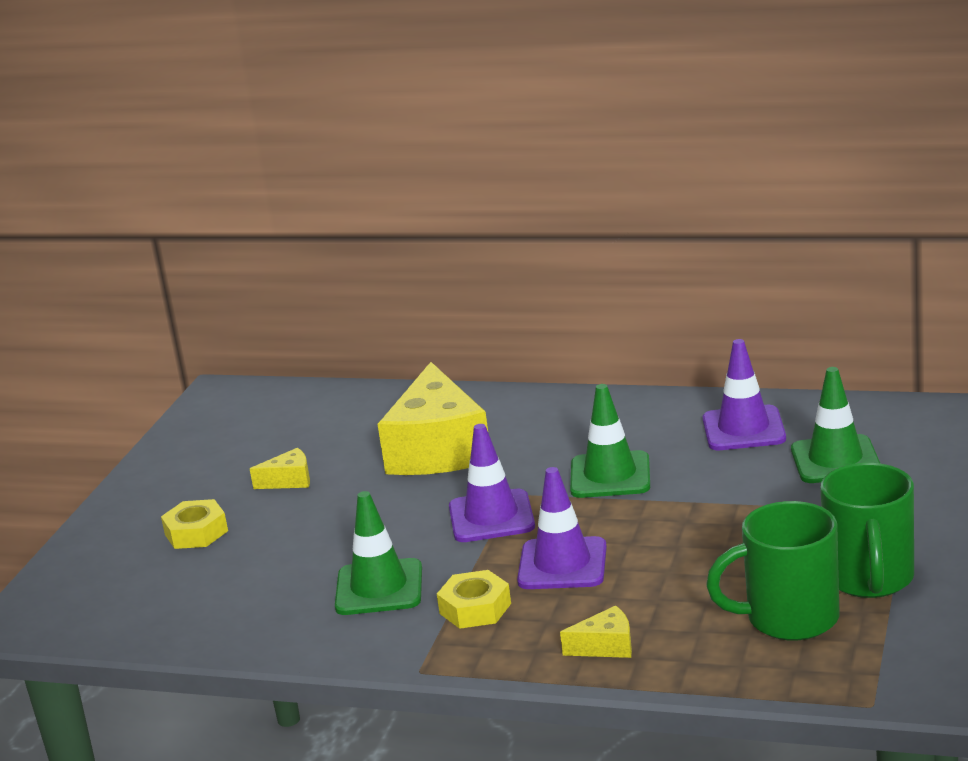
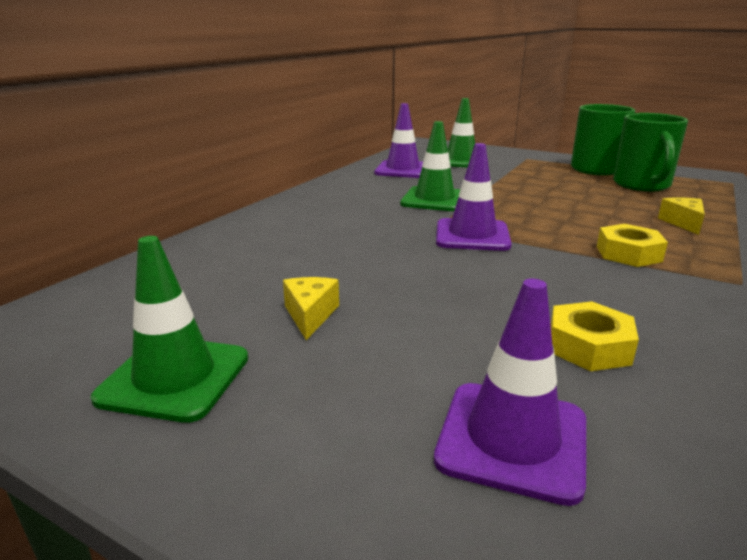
camera: 80 degrees left, 0 degrees up
yellow nut [161,499,228,549] -> yellow nut moved to [551,301,639,371]
green traffic cone [335,491,422,615] -> green traffic cone moved to [91,236,248,423]
yellow cheese [377,362,488,475] -> none
purple traffic cone [517,467,607,589] -> purple traffic cone moved to [434,279,586,506]

